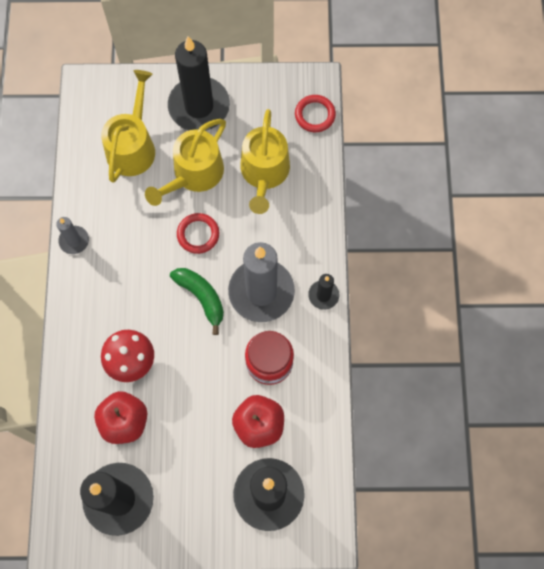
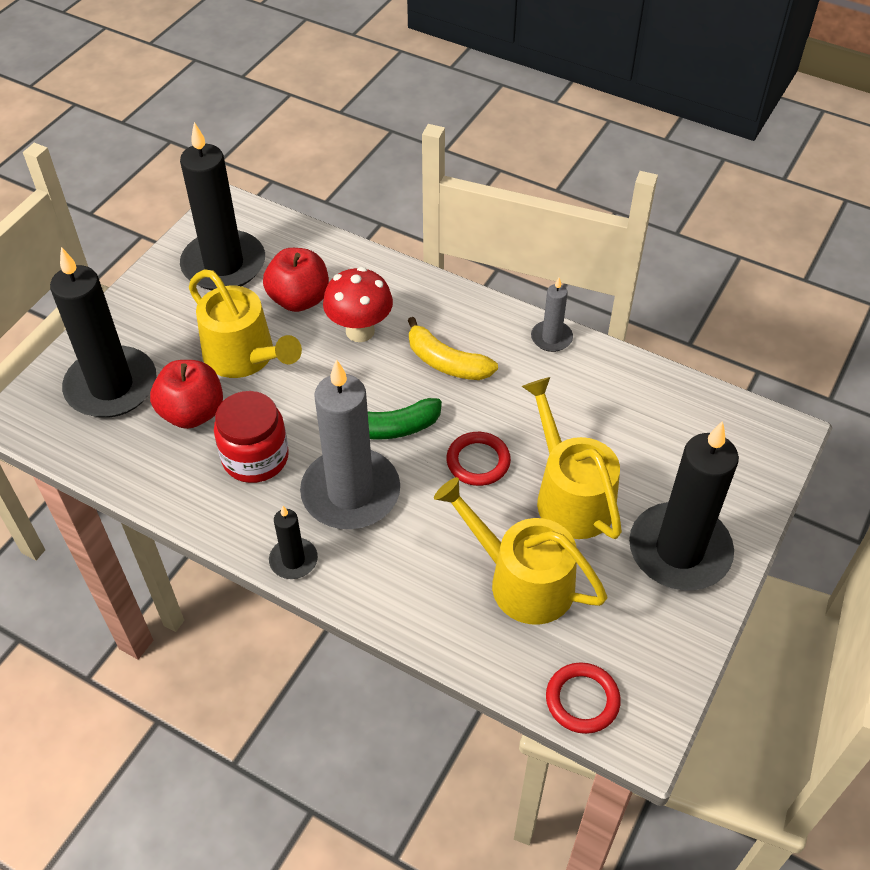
camera: 120 degrees right, 20 degrees down
yellow watering can [101,70,155,183] -> yellow watering can moved to [189,269,302,378]
none -> yellow banana [407,317,498,380]

